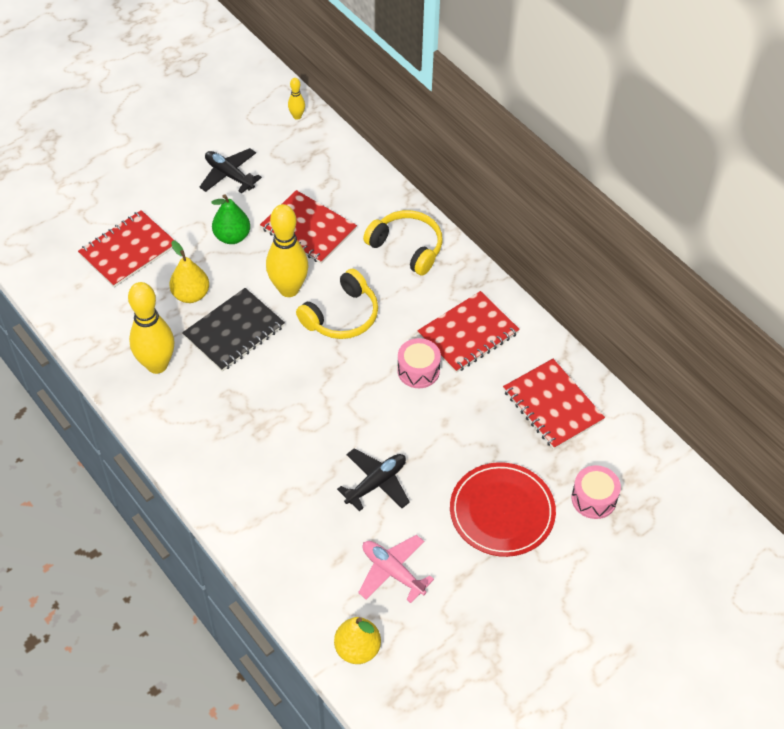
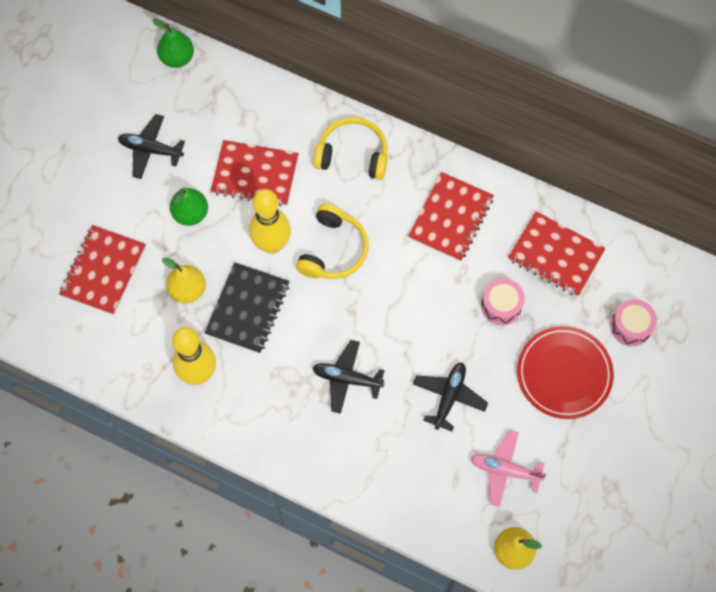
camera: 25 degrees left, 15 degrees up
yellow bowling pin [288,78,305,120] -> green pear [152,18,194,68]
pink drum [397,338,441,388] -> pink drum moved to [481,278,525,325]
none -> black plane [313,340,385,414]

